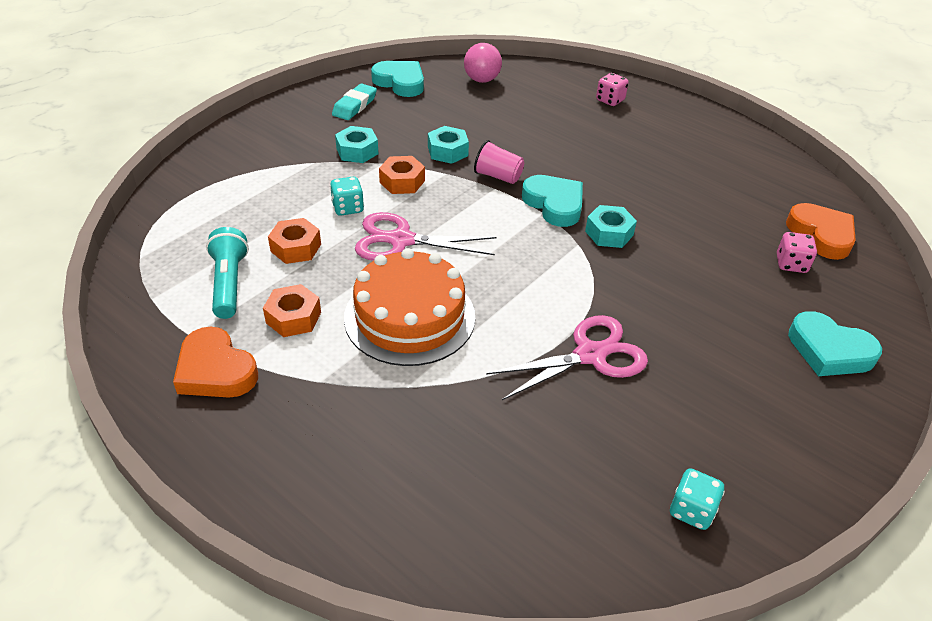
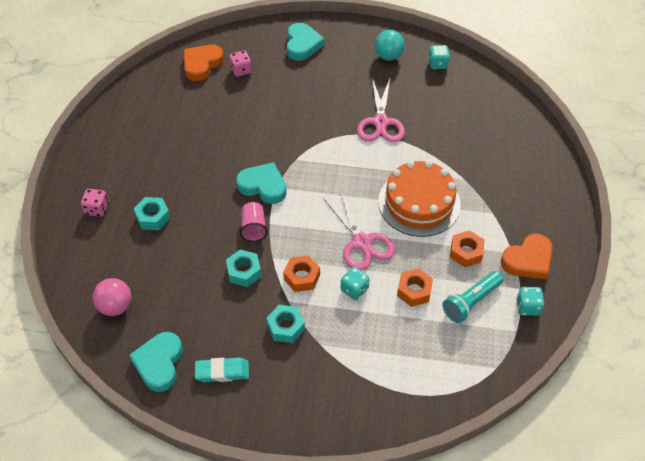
camera: 120 degrees left, 10 degrees up
orange heart [173,327,258,398] -> orange heart turned 45 degrees clockwise [501,234,552,279]
pink scissors [486,315,648,400] -> pink scissors turned 120 degrees counterclockwise [357,78,405,142]
turquoise heart [522,175,583,227] -> turquoise heart turned 90 degrees clockwise [236,162,287,204]
turquoise nut [585,205,637,248] -> turquoise nut moved to [134,197,171,230]
none -> turquoise ball [375,30,405,61]
none -> turquoise dice [516,287,544,316]

